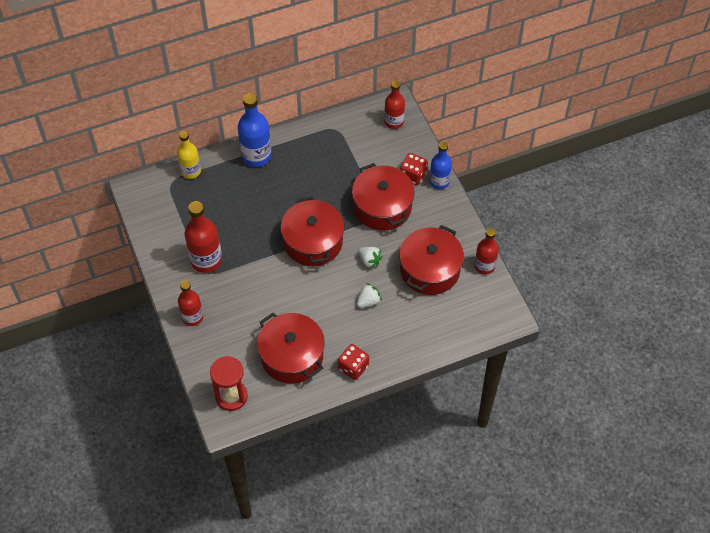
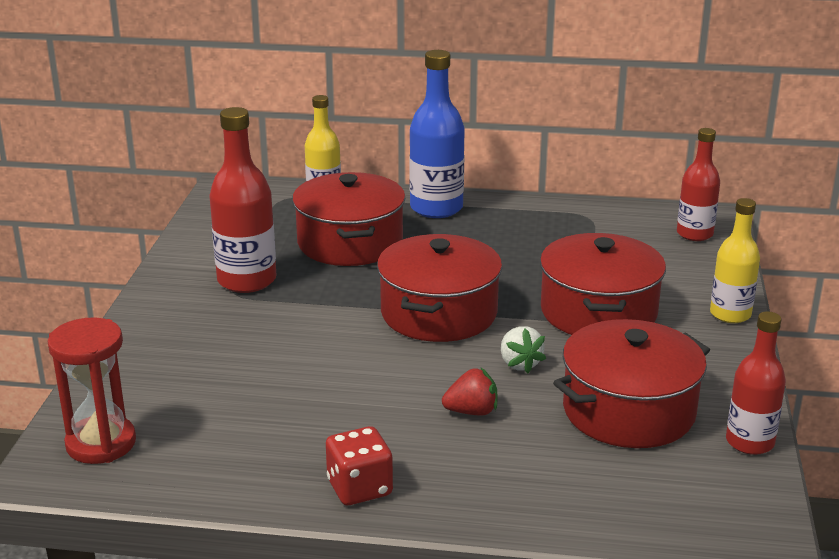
camera: 30 degrees right, 30 degrees down
red bottle [178,280,203,326] -> none
red pot [257,313,324,384] -> red pot moved to [292,172,406,266]
white strawberry [357,283,382,308] -> red strawberry [442,367,498,416]
red dice [400,153,428,185] -> none
blue bottle [430,142,452,189] -> yellow bottle [710,198,760,323]

